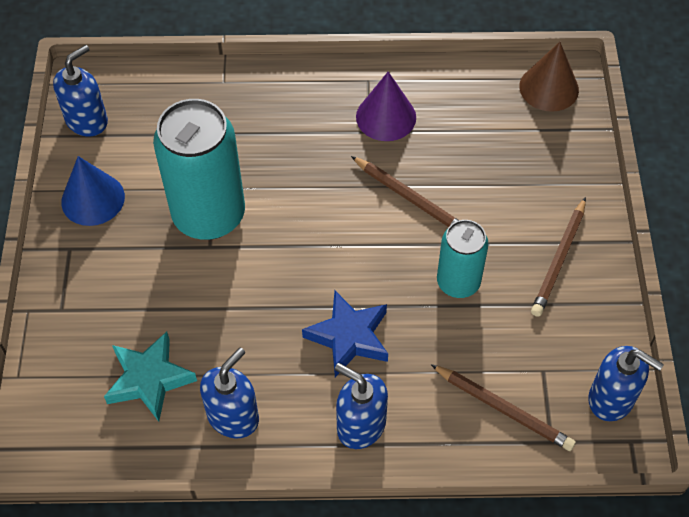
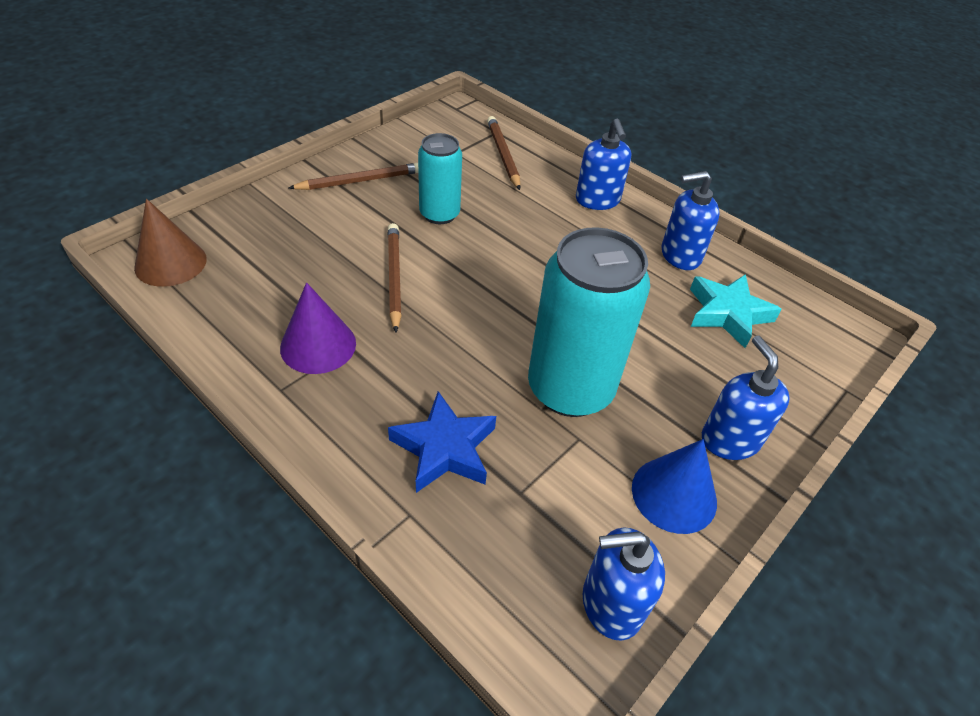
camera: 140 degrees left, 10 degrees down
blue star [302,291,388,377] -> blue star moved to [388,391,496,493]
blue soap dispenser [588,346,664,421] -> blue soap dispenser moved to [702,335,790,460]

